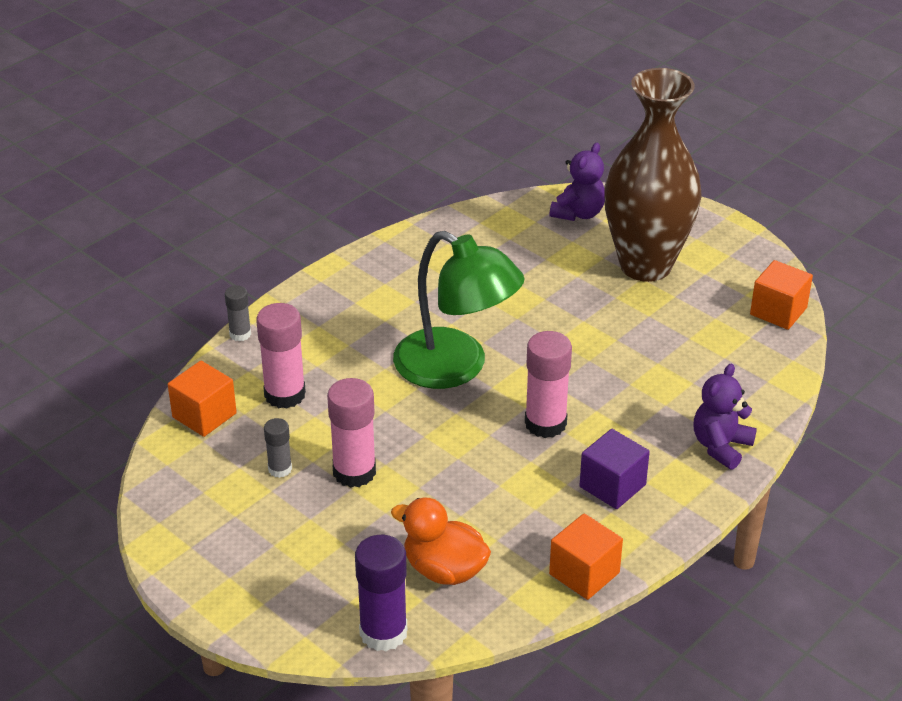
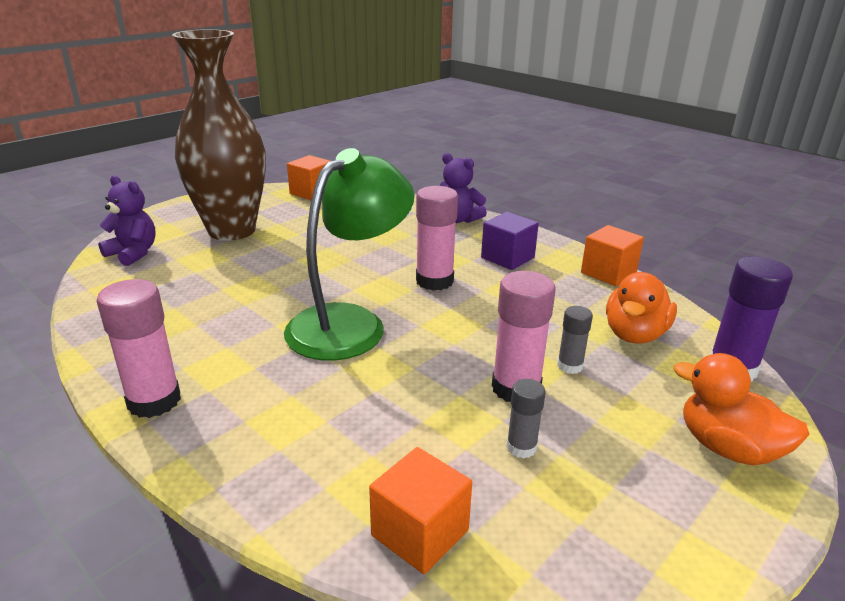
camera: 90 degrees left, 10 degrees down
grey glue stick [225,285,251,341] -> grey glue stick moved to [557,306,593,374]
pink glue stick [256,303,306,408] -> pink glue stick moved to [97,279,181,418]
none -> orange duck [673,353,810,466]

